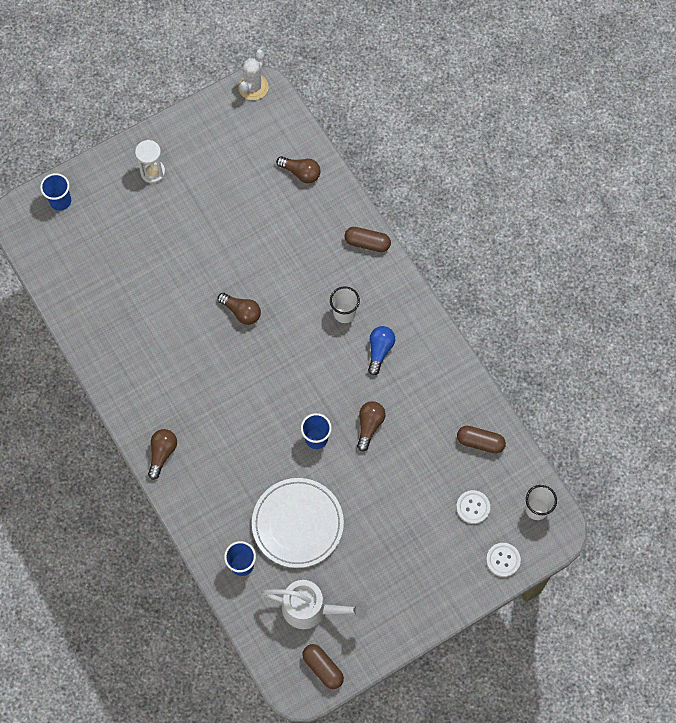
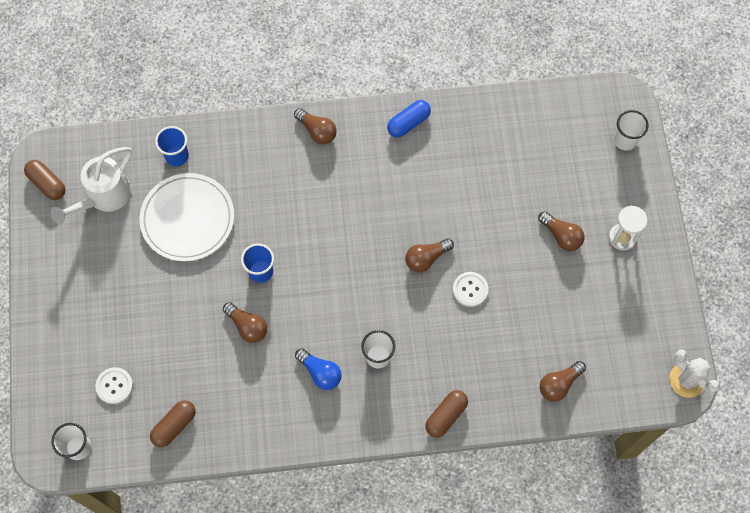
camera: 115 degrees right, 0 degrees up
blue cup [40,173,71,211] -> white cup [614,110,649,151]
brown capsule [302,644,344,689] -> brown capsule turned 60 degrees clockwise [24,160,66,200]
white button [486,543,521,577] -> white button moved to [453,272,489,307]
none -> blue capsule [387,100,431,137]
none -> brown light bulb [538,211,584,251]

